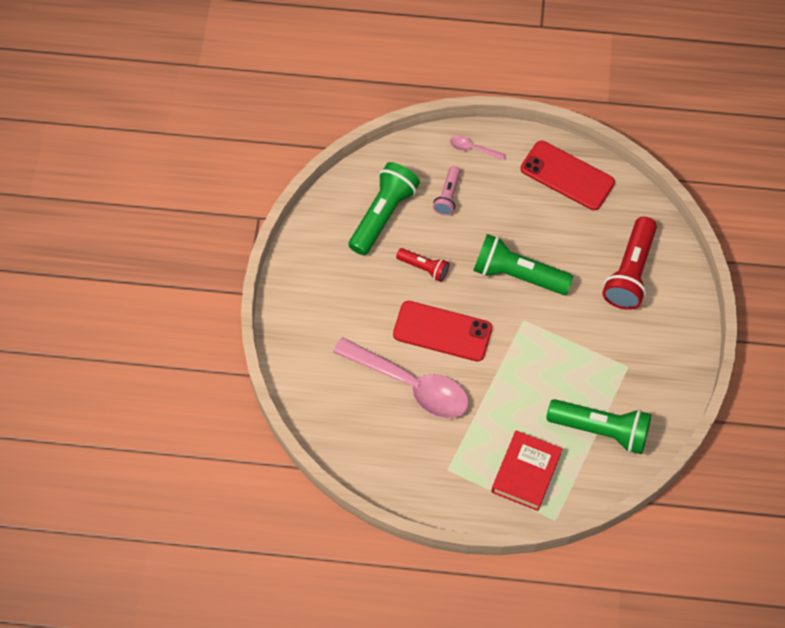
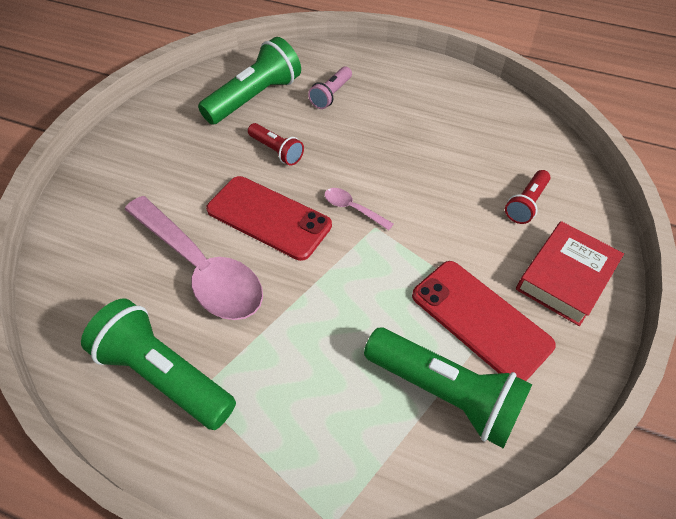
camera: 15 degrees right, 10 degrees down
pink spoon [450,136,506,161] -> pink spoon moved to [325,188,393,230]
green flashlight [473,234,573,295] -> green flashlight moved to [81,299,236,430]
red book [491,430,562,511] -> red book moved to [516,221,624,326]
red phone [521,141,615,210] -> red phone moved to [412,261,556,381]
red flashlight [602,217,657,310] -> red flashlight [505,170,551,224], size x0.54

